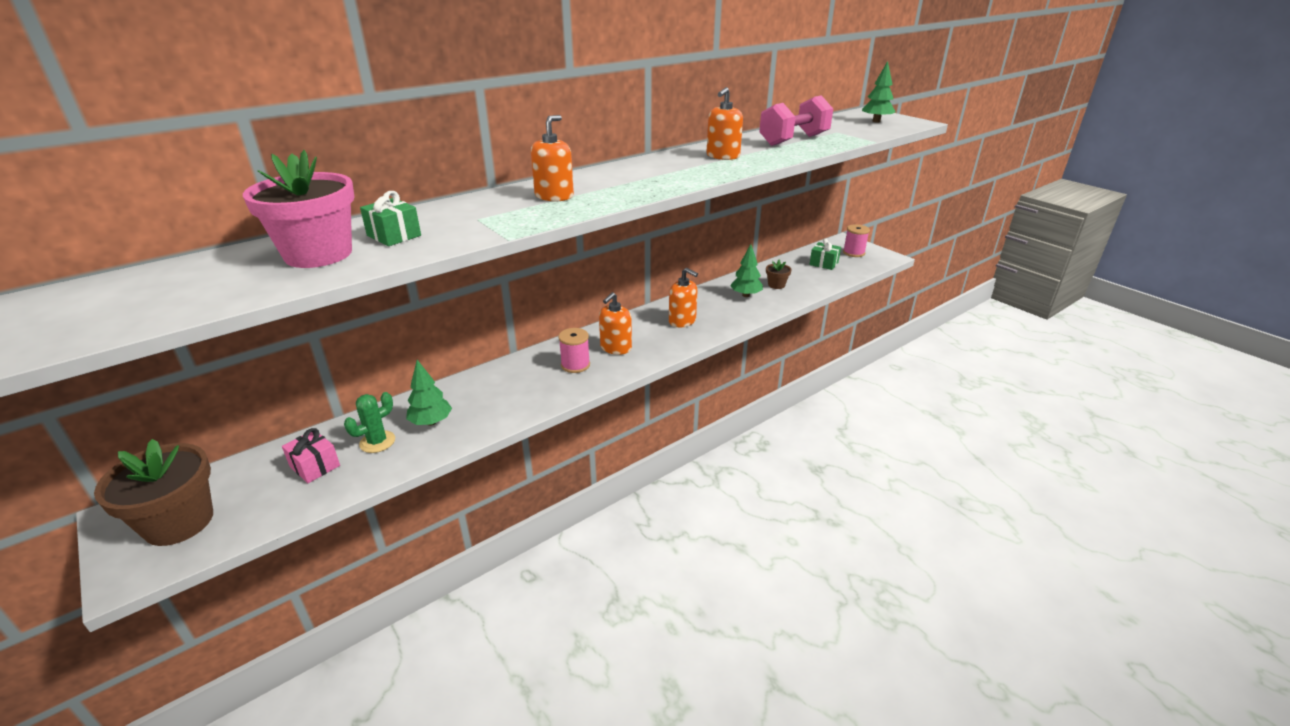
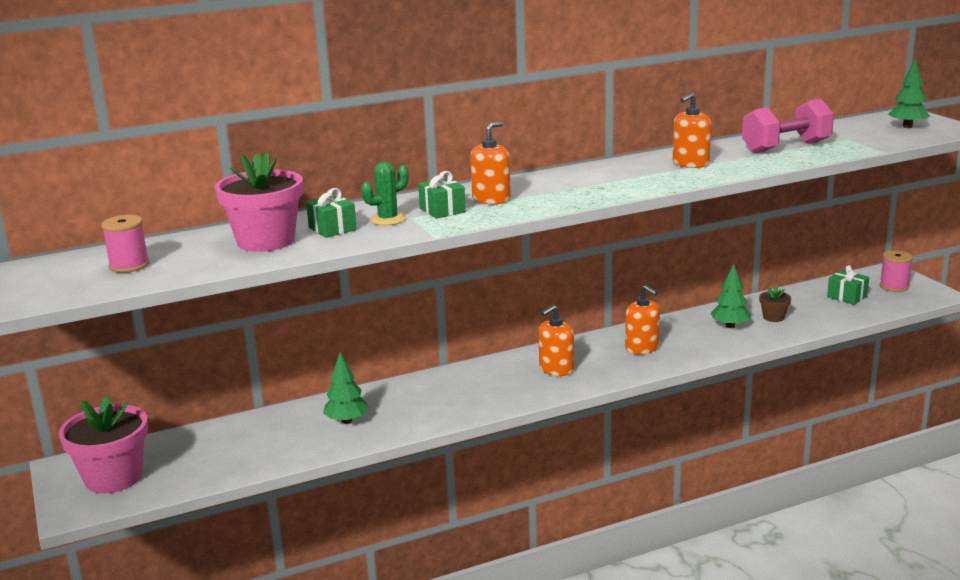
camera: 15 degrees right, 10 degrees down
brown flower pot [94,439,213,546] -> pink flower pot [59,396,148,493]
pink gift [282,428,340,483] -> none
green cactus [344,392,395,453] -> green cactus moved to [361,162,409,225]
pink spool [558,328,590,373] -> pink spool moved to [101,215,149,273]
none -> green gift [418,171,466,219]

